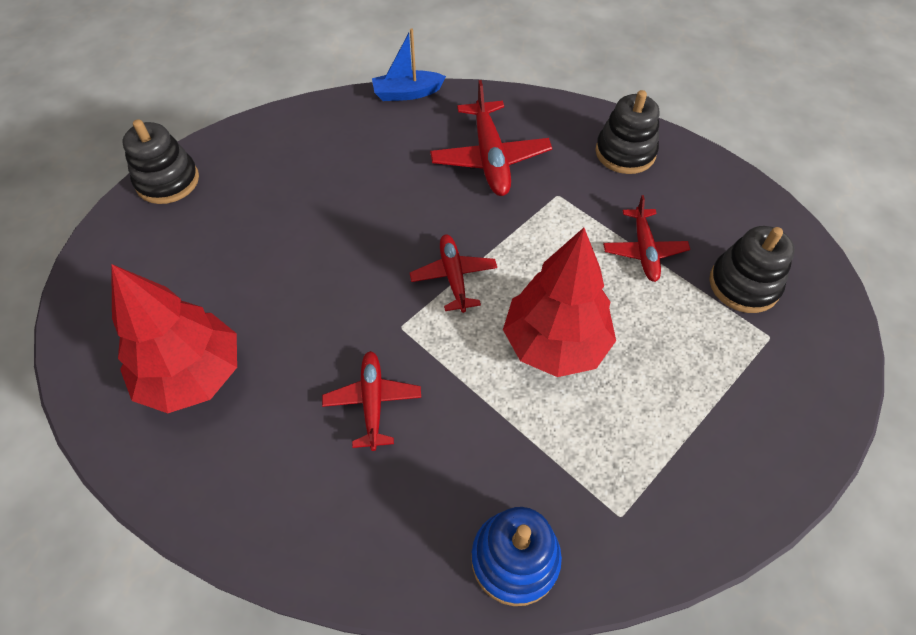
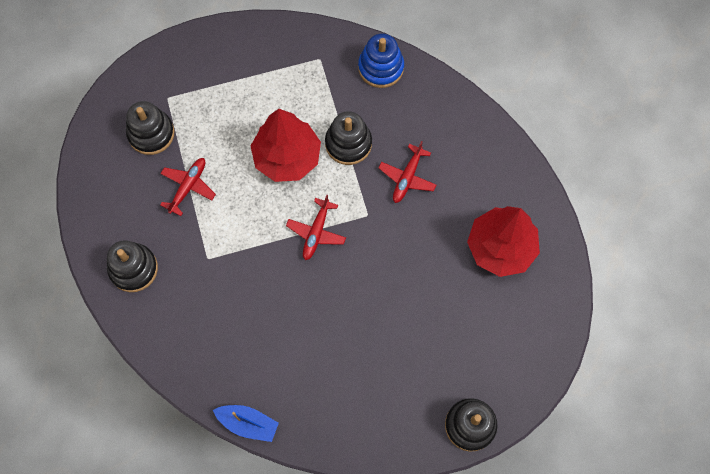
camera: 150 degrees left, 15 degrees up
red plane [430,80,552,196] -> none
none -> black stacking toy [325,111,372,165]

